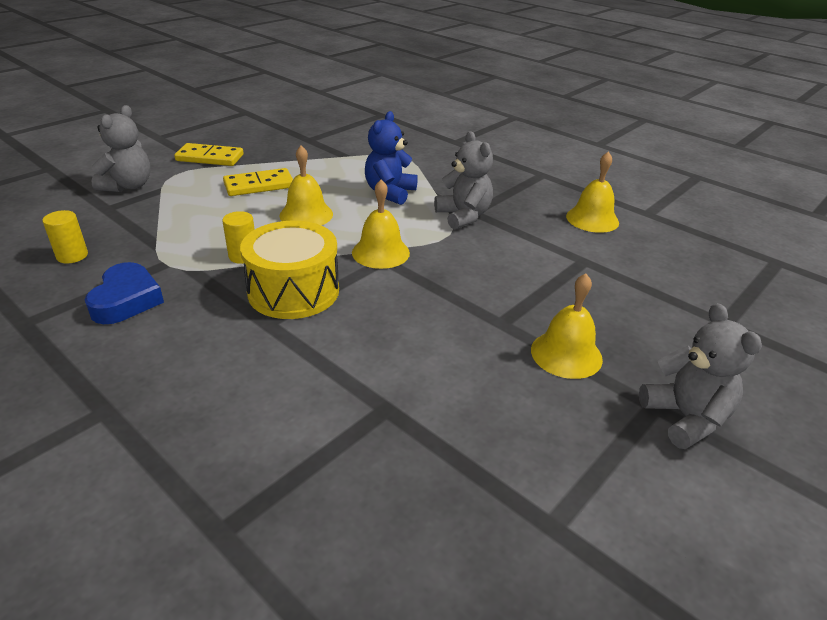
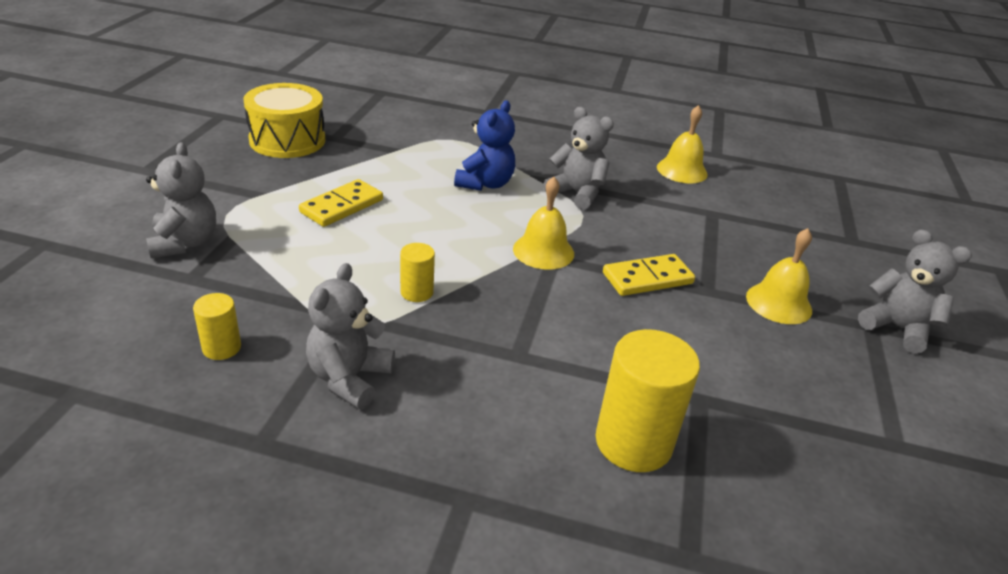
camera: 30 degrees left, 0 degrees up
blue heart [85,262,164,324] -> grey teddy bear [306,263,395,409]
yellow domino [174,143,244,166] -> yellow domino moved to [603,254,695,296]
yellow drum [240,221,339,319] -> yellow drum moved to [243,83,325,158]
yellow bell [279,145,333,225] -> none
blue teddy bear [365,111,418,205] -> blue teddy bear turned 150 degrees counterclockwise [454,100,515,191]
none -> yellow cylinder [596,329,700,472]

